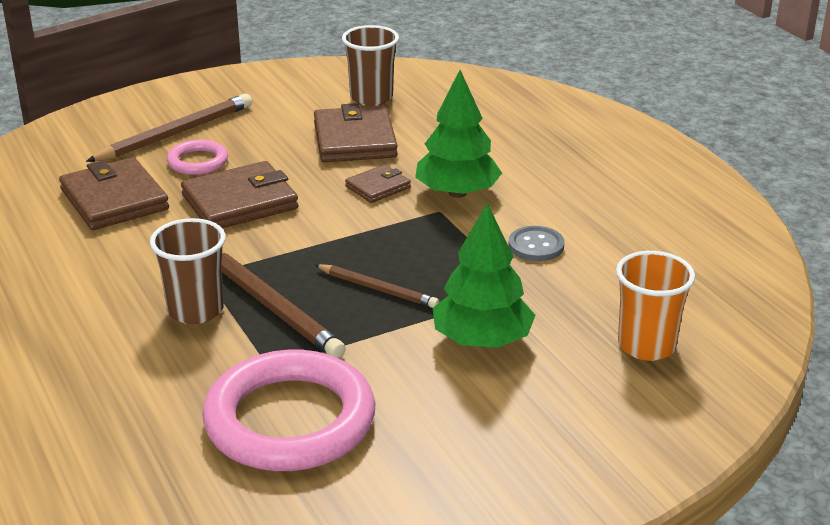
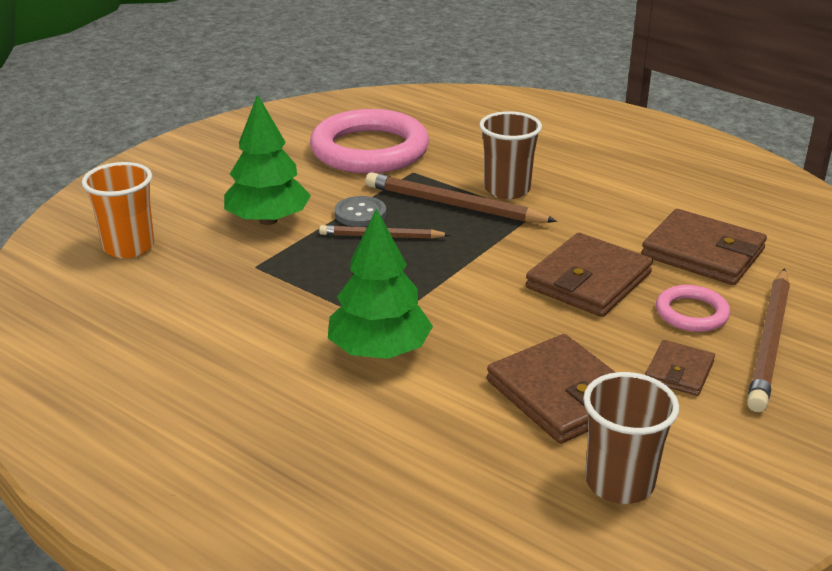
camera: 155 degrees right, 0 degrees up
brown wallet [345,164,411,203] -> brown wallet moved to [645,340,715,396]
grey button [508,226,564,261] -> grey button moved to [334,196,386,227]

